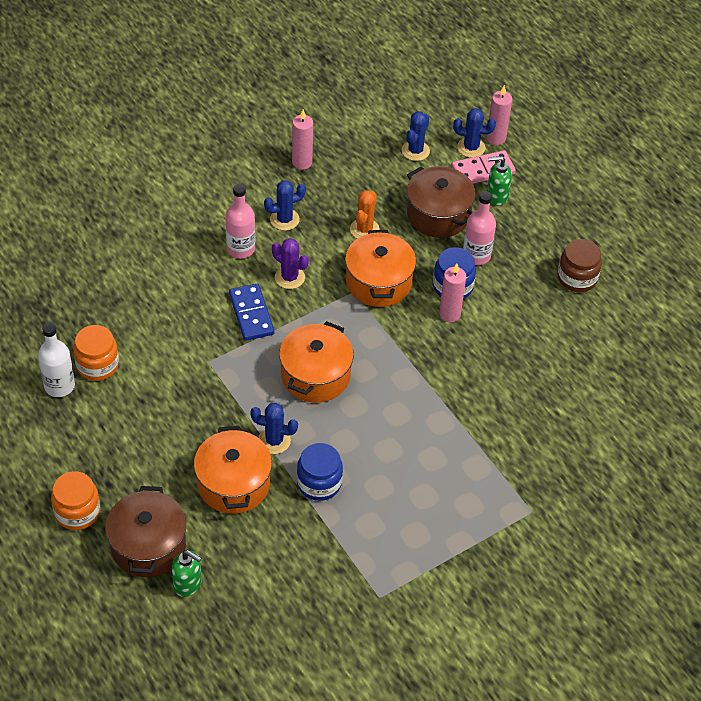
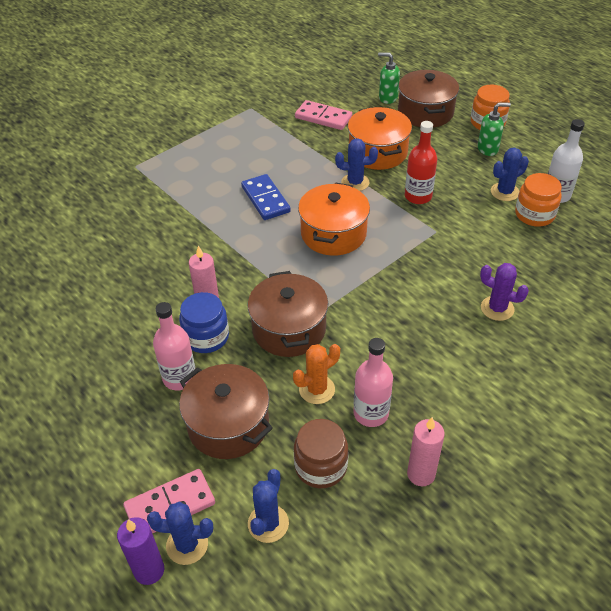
camera: 175 degrees right, 5 degrees down
pink bottle [225,184,255,258] -> pink bottle moved to [353,338,393,427]
blue domino [229,284,274,341] -> blue domino moved to [241,174,291,220]
blue cactus [264,180,306,231] -> blue cactus moved to [491,148,529,201]
purple cactus [272,238,309,289] -> purple cactus moved to [480,263,529,321]
blue jar [297,443,343,501] -> none
orange pot [345,230,416,307] -> brown pot [247,271,328,357]
orange cactus [350,190,380,239] -> orange cactus turned 45 degrees clockwise [293,344,340,404]
pink candle [486,85,513,145] -> purple candle [117,517,164,585]
green soap dispenser [487,156,512,206] -> green soap dispenser moved to [478,102,511,156]
brown jar [558,239,602,292] -> brown jar moved to [294,419,349,488]
none -> pink domino [295,100,352,130]
none -> red bottle [405,121,437,204]

